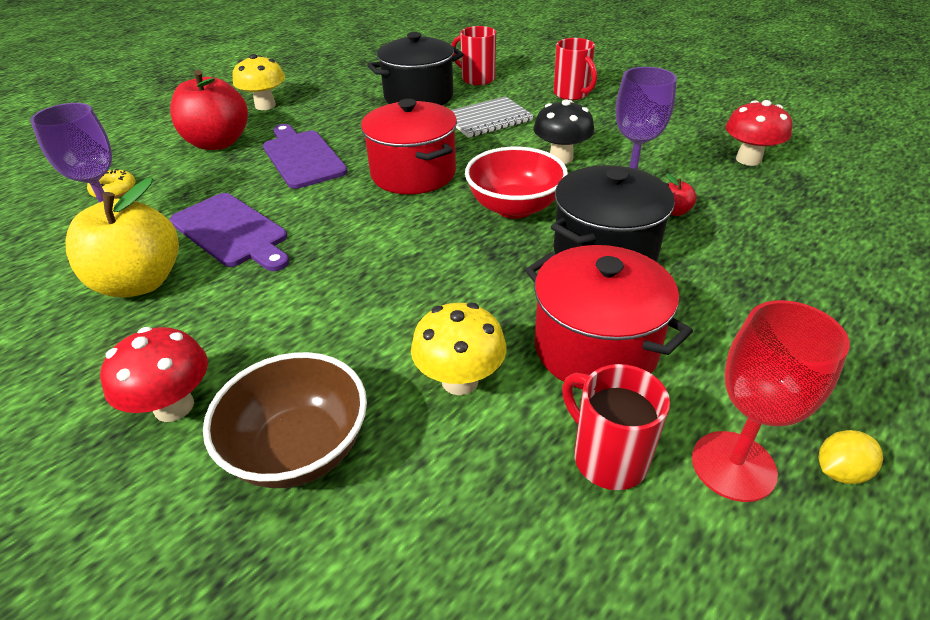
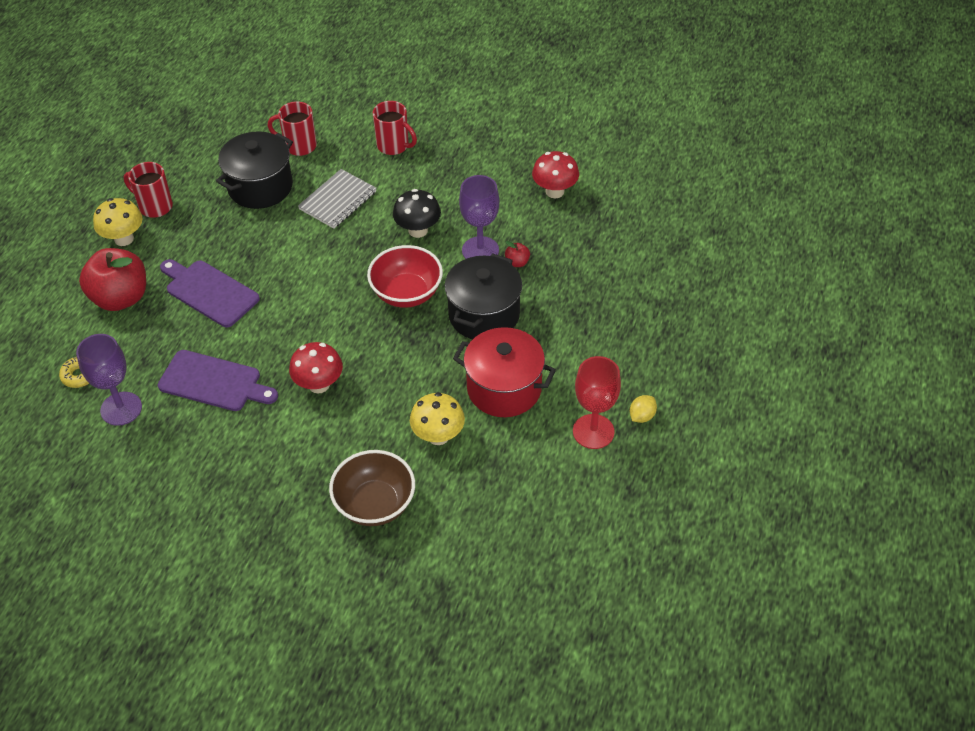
camera: 25 degrees left, 10 degrees up
yellow apple [65,178,179,298] -> none
red mushroom [100,327,208,422] -> red mushroom moved to [289,342,343,393]
red pot [361,99,457,194] -> none
red mug [562,364,670,490] -> red mug moved to [124,162,173,218]

